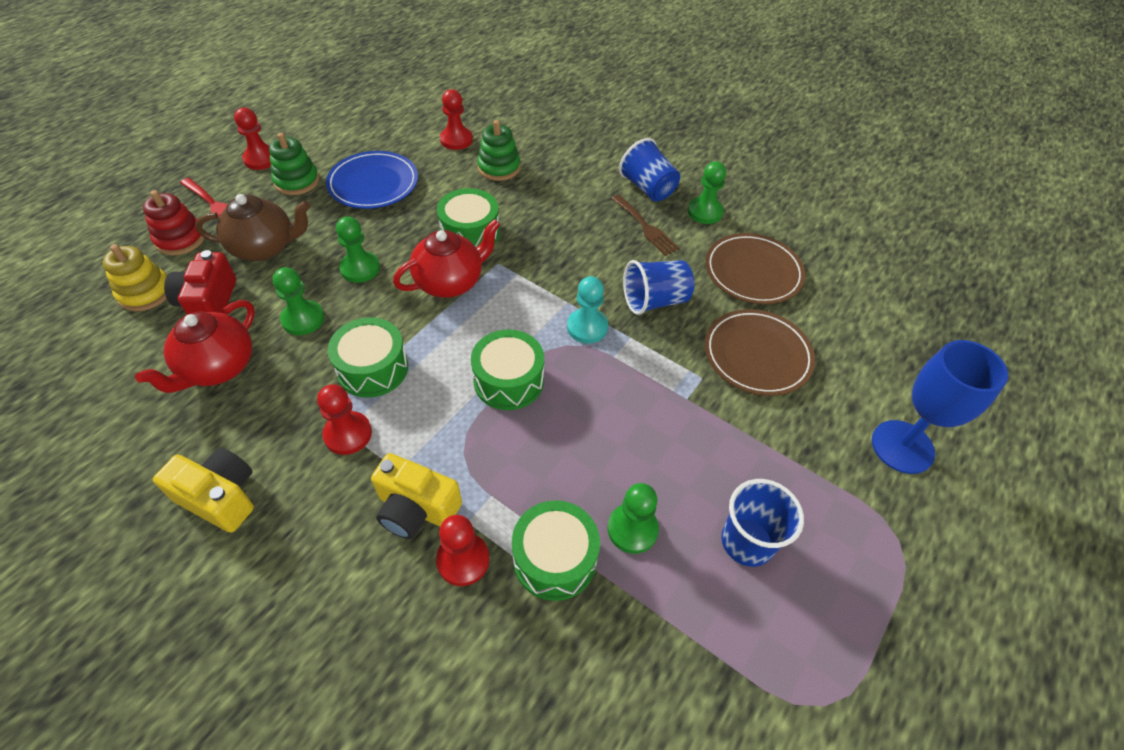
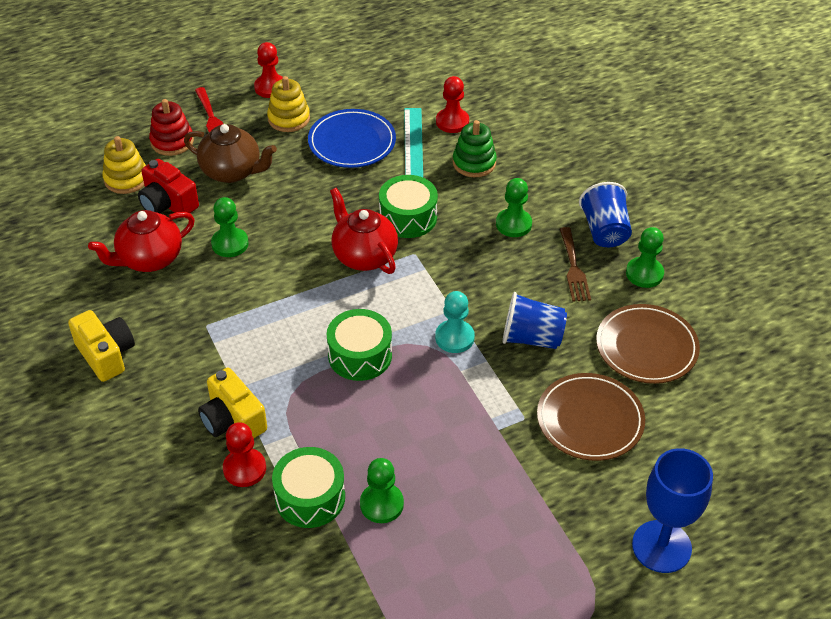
camera: 30 degrees right, 5 degrees down
red camera [164,250,236,315] -> red camera turned 75 degrees counterclockwise [138,159,199,214]
green stacking toy [269,133,319,195] -> yellow stacking toy [267,76,310,132]
red pawn [317,385,372,455] -> none
green drum [328,317,408,398] -> none
green pawn [336,216,380,283] -> green pawn moved to [496,178,532,237]
red teapot [393,219,500,298] -> red teapot turned 120 degrees counterclockwise [330,188,398,274]
blue cup [721,479,804,567] -> none
none -> turquoise ruler [404,108,423,177]

